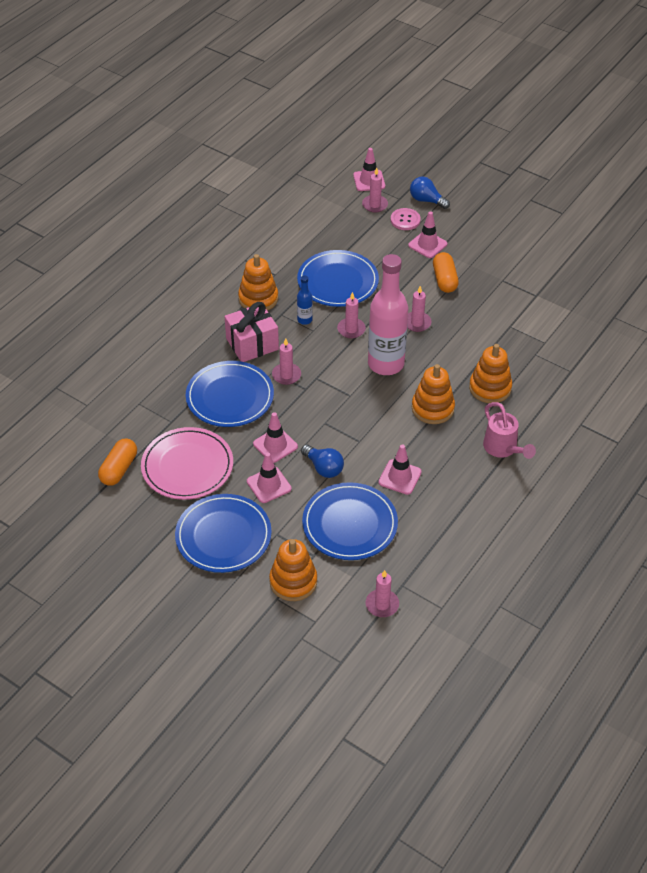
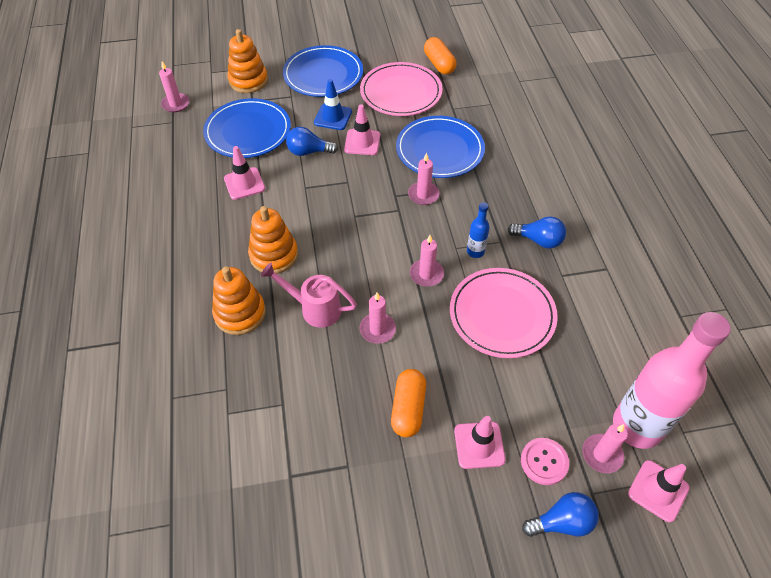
camera: 135 degrees right, 5 degrees up
pink gift [224,302,279,362] -> none
orange stacking toy [238,254,278,311] -> blue light bulb [508,216,566,249]
pink traffic cone [247,452,292,503] -> blue traffic cone [314,79,352,130]
blue plate [297,250,379,307] -> pink plate [450,268,558,358]
pink bottle [368,254,408,375] -> pink bottle moved to [613,312,731,449]
orange capsule [433,252,459,293] -> orange capsule turned 60 degrees clockwise [391,369,426,437]
pink watering can [483,402,536,459] -> pink watering can moved to [261,263,357,328]

